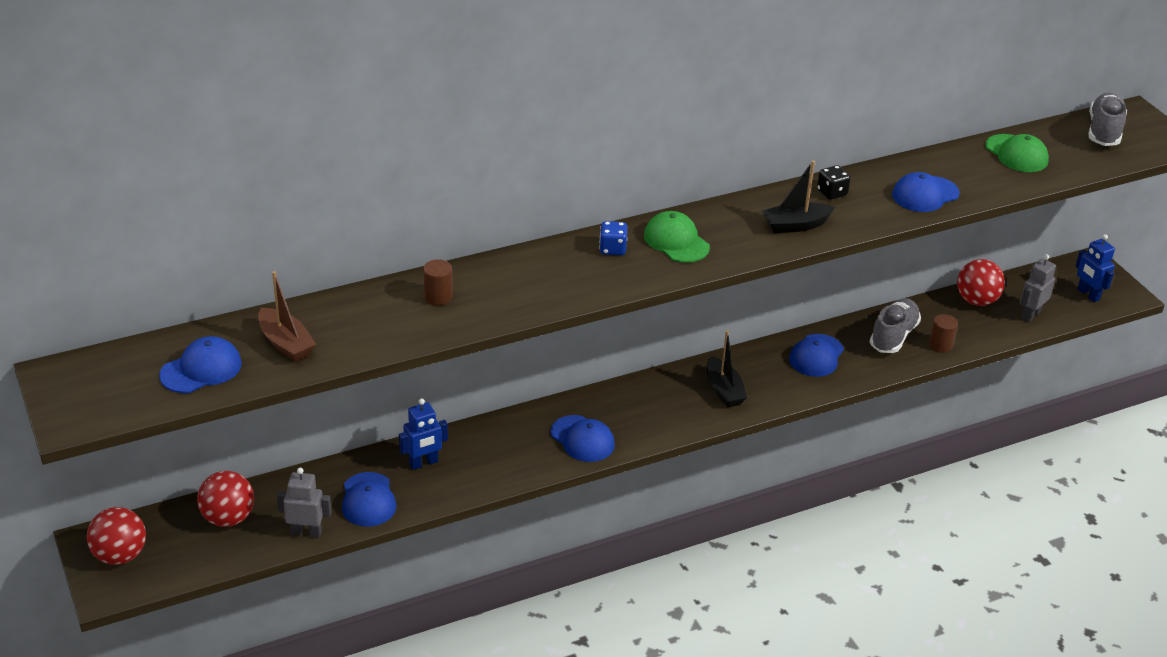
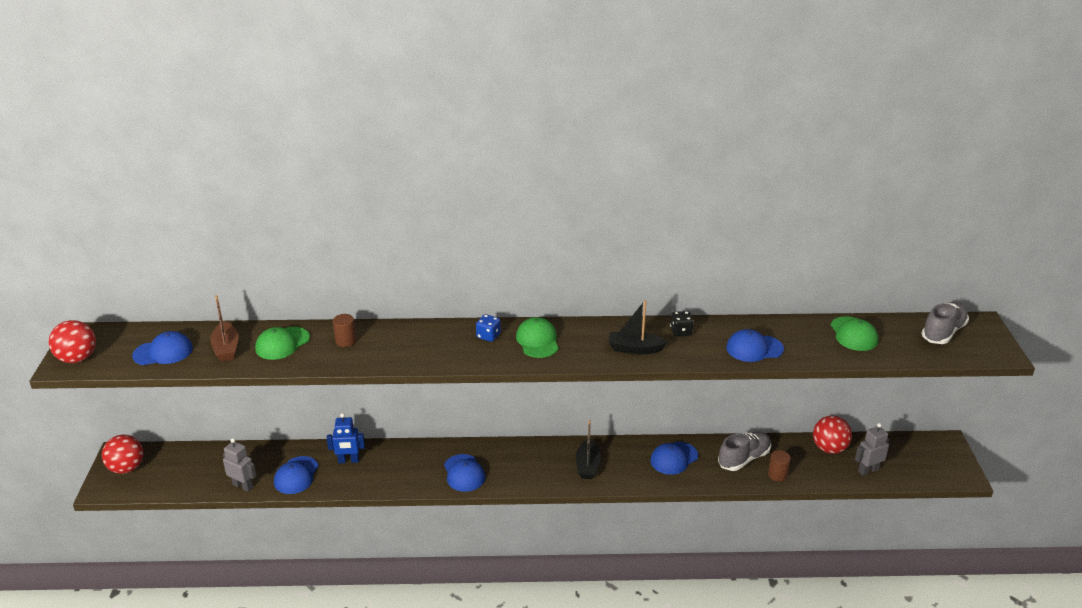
camera: 25 degrees right, 5 degrees down
red ball [197,471,254,527] -> red ball moved to [49,320,96,363]
blue robot [1075,234,1115,302] -> none
none -> green cap [255,327,310,360]

